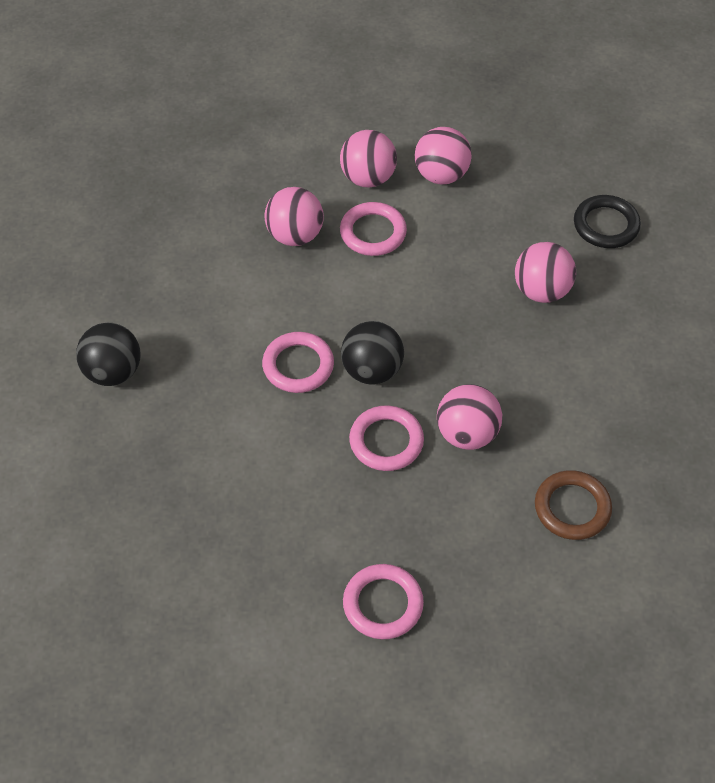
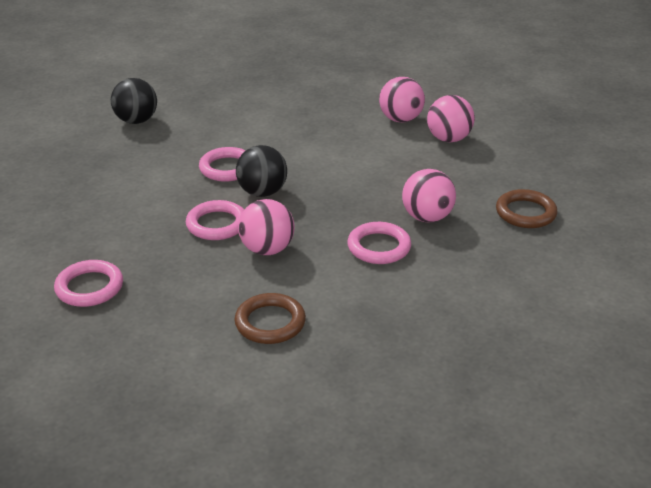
camera: 45 degrees right, 20 degrees down
pink ball [265,187,324,246] -> none
pink ring [340,202,407,256] -> pink ring moved to [347,222,411,264]
black ring [574,195,641,248] -> brown ring [496,189,558,228]

